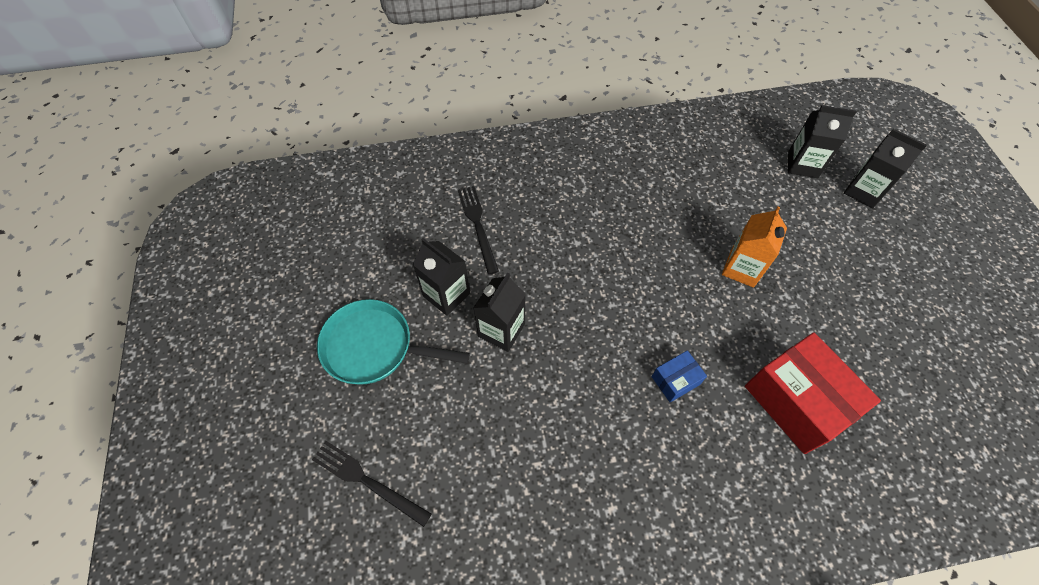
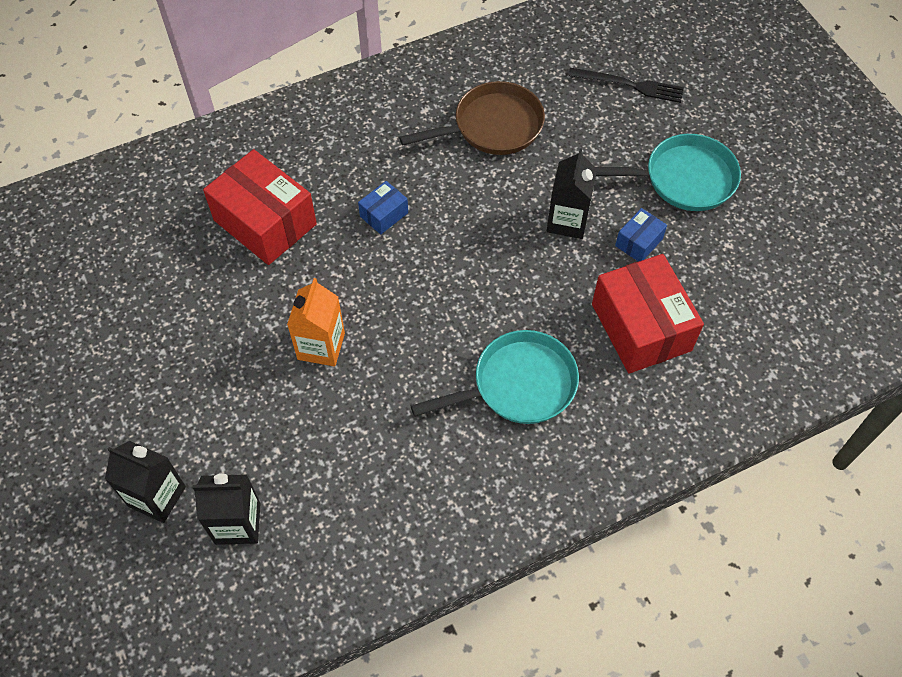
camera: 165 degrees right, 0 degrees up
black carton [413,238,470,316] -> blue box [615,208,667,262]
black fork [458,186,499,275] -> red box [592,254,704,374]
none -> brown pan [399,81,545,155]
none -> turquoise pan [411,330,579,424]

